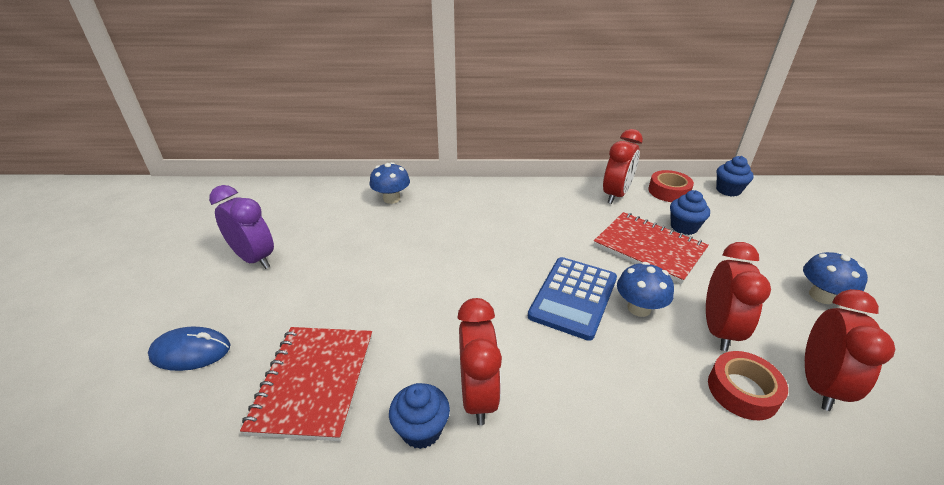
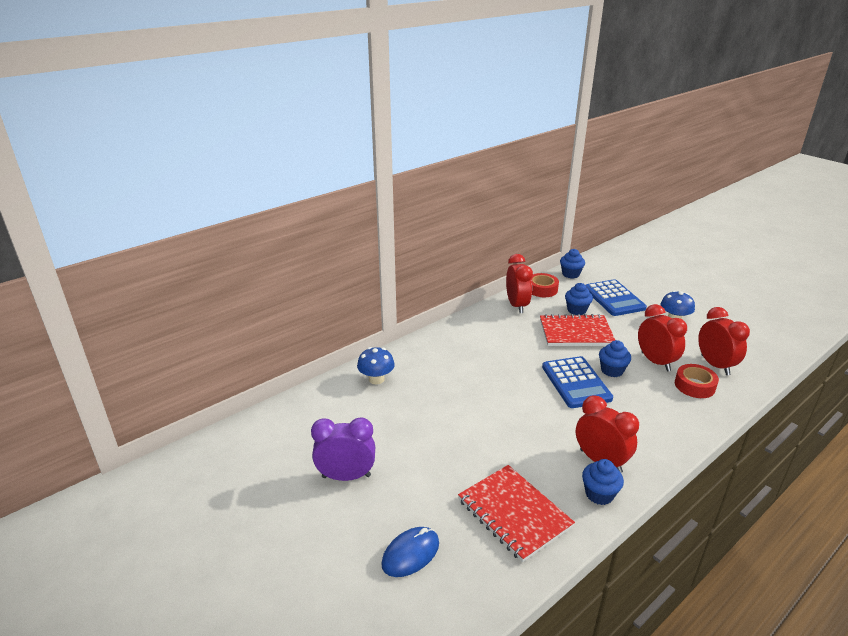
camera: 40 degrees left, 5 degrees down
blue mushroom [617,262,674,317] -> blue cupcake [599,340,631,377]
none -> blue calculator [586,279,647,316]

